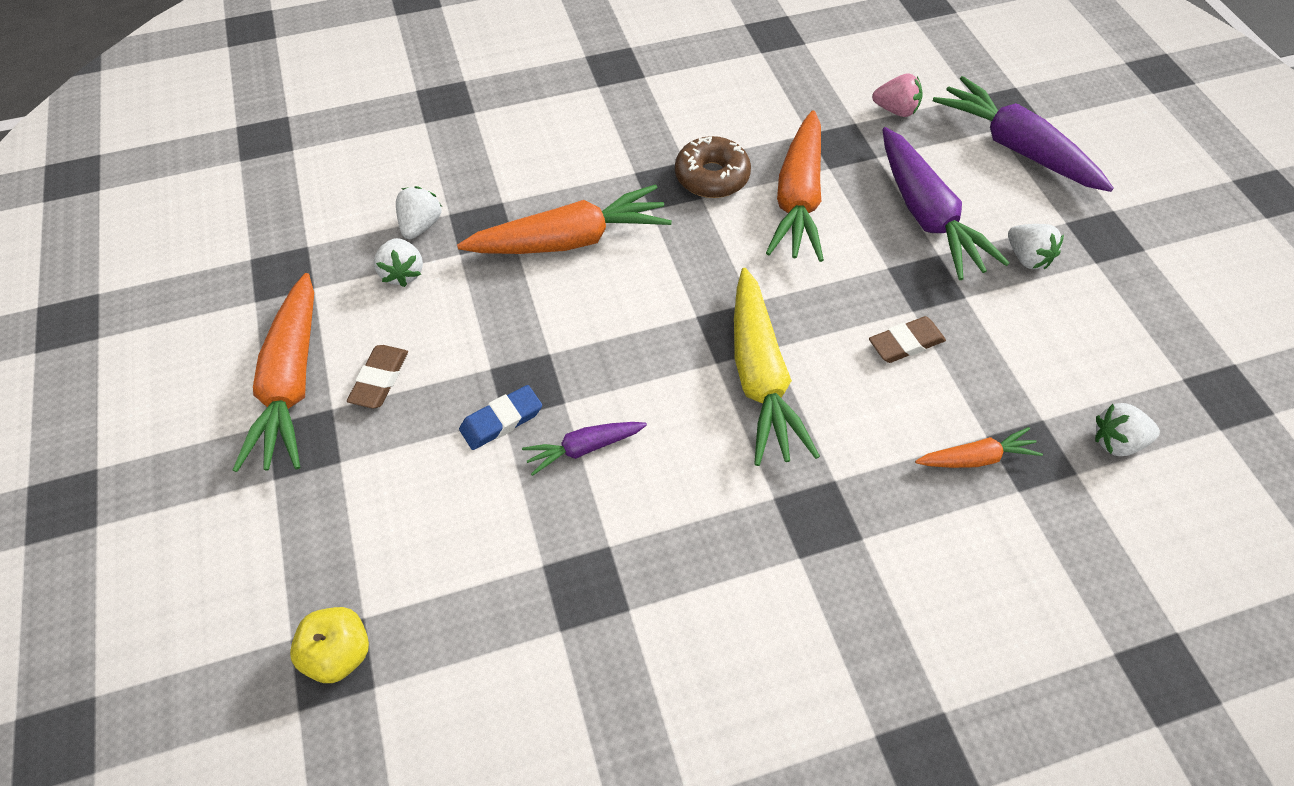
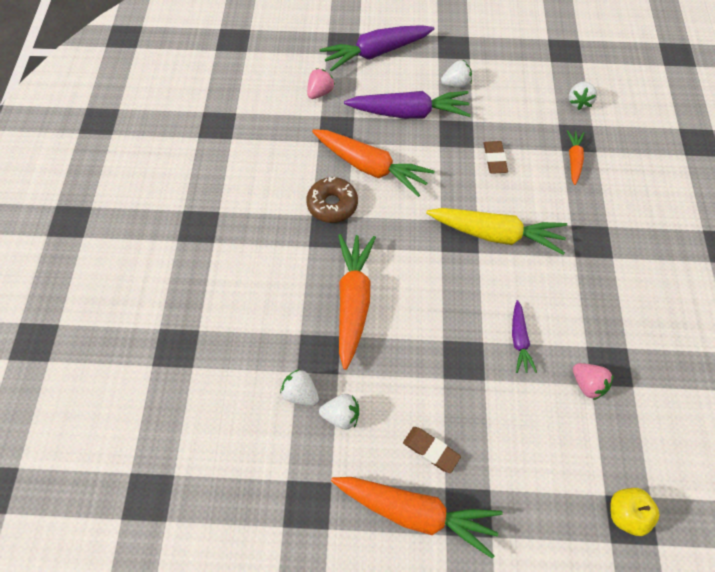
camera: 70 degrees left, 5 degrees up
blue eraser [459,385,542,450] -> none
none -> pink strawberry [573,363,613,400]

